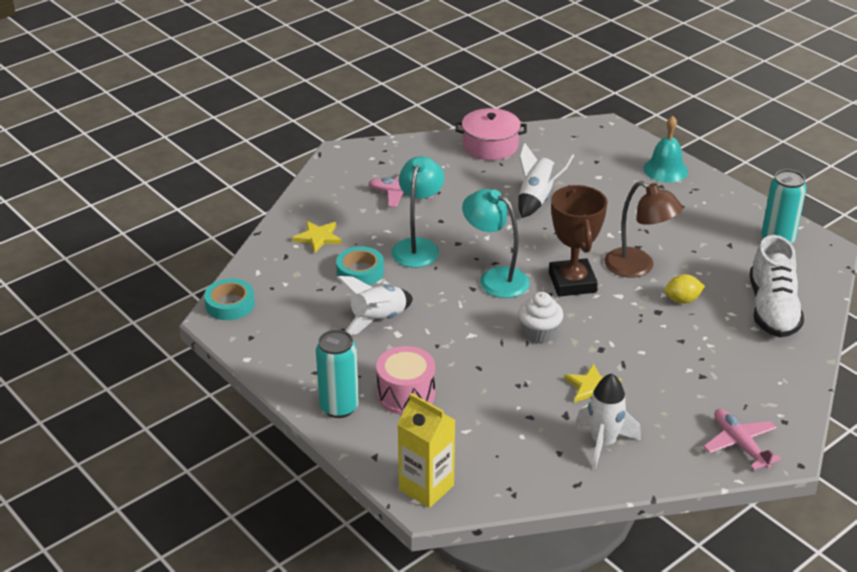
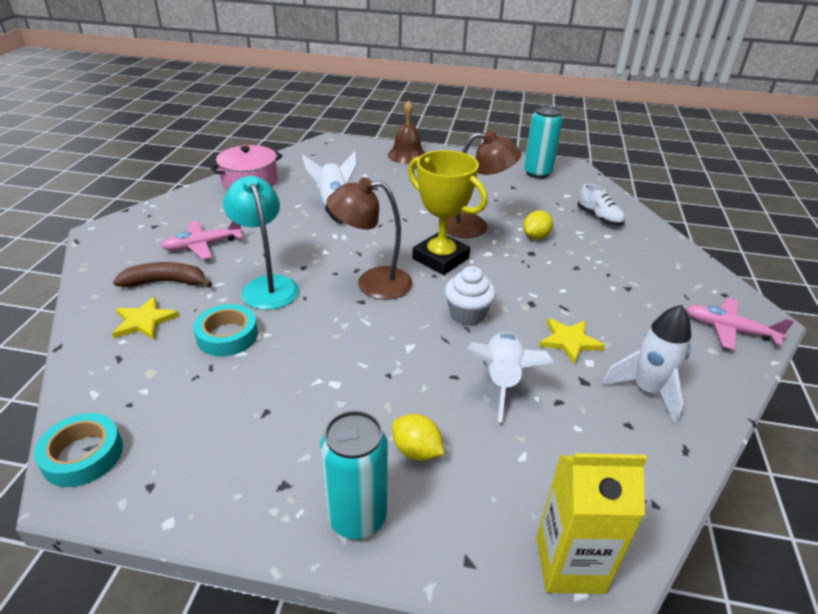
camera: 40 degrees left, 0 degrees up
white rocket [337,276,413,335] -> white rocket moved to [466,333,554,422]
pink drum [376,346,435,415] -> yellow lemon [392,414,444,461]
turquoise lamp [462,189,530,298] -> brown lamp [326,178,413,300]
brown trophy [549,185,607,297] -> yellow trophy [408,150,488,275]
turquoise bell [643,116,688,183] -> brown bell [388,100,425,164]
white shoe [750,235,804,337] -> white shoe [577,184,625,226], size x0.54
none -> brown banana [113,262,212,288]

